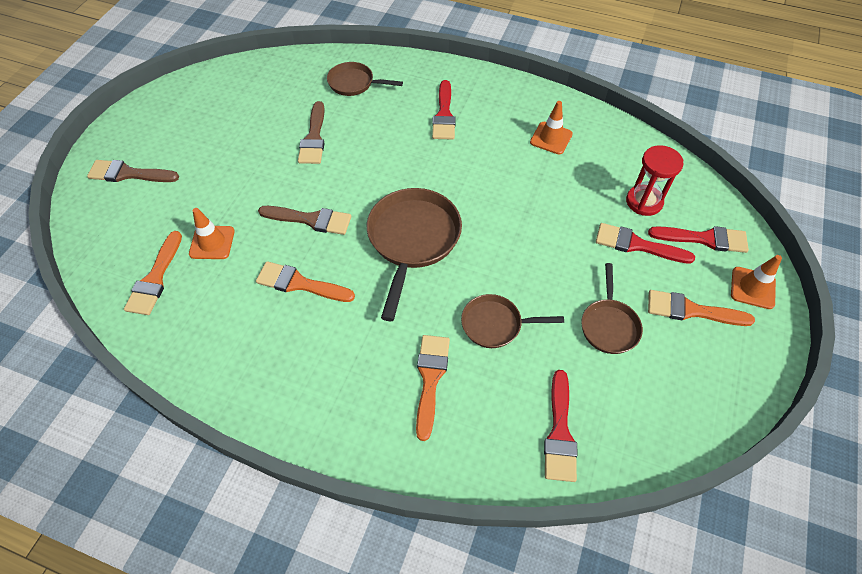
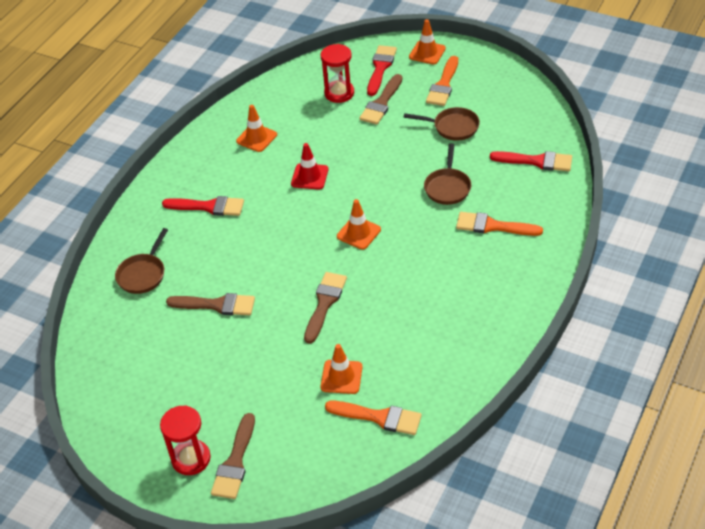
camera: 80 degrees left, 10 degrees down
orange brush [256,261,355,302] -> none
brown pan [367,188,462,321] -> orange traffic cone [337,199,381,250]
red brush [596,223,695,264] -> brown brush [359,74,403,125]
none -> red hourglass [160,405,211,475]
none -> red traffic cone [291,143,328,190]

